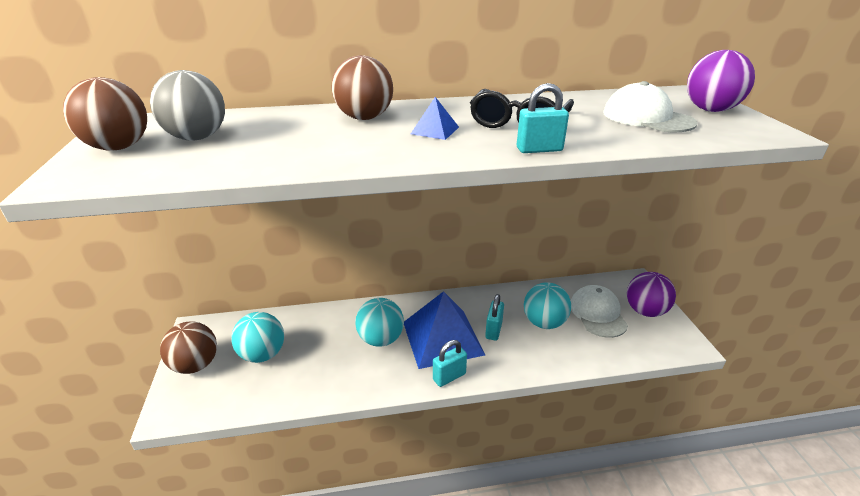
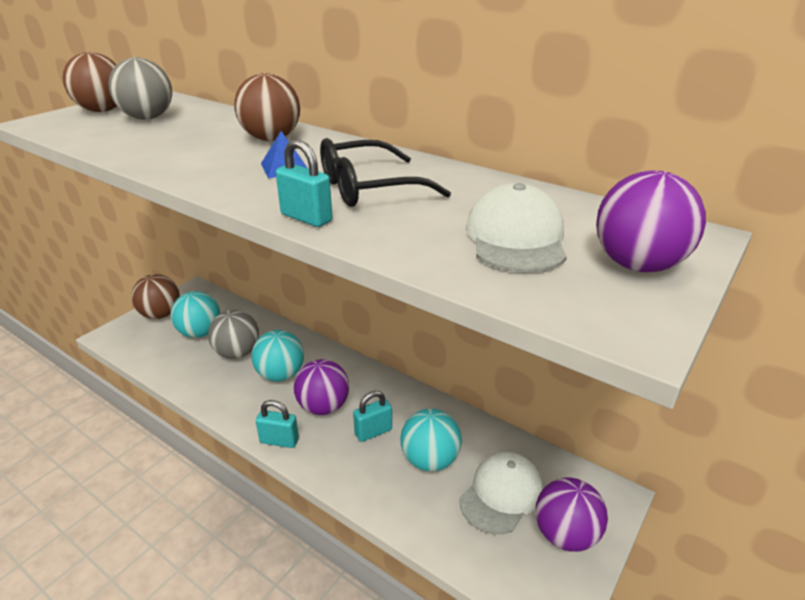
camera: 45 degrees right, 0 degrees up
blue pyramid [404,291,485,369] -> purple ball [294,359,349,415]
none -> grey ball [208,310,259,359]

